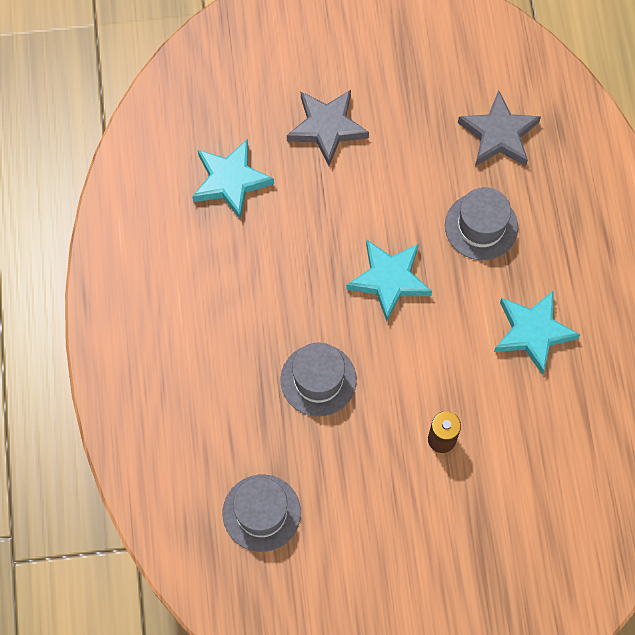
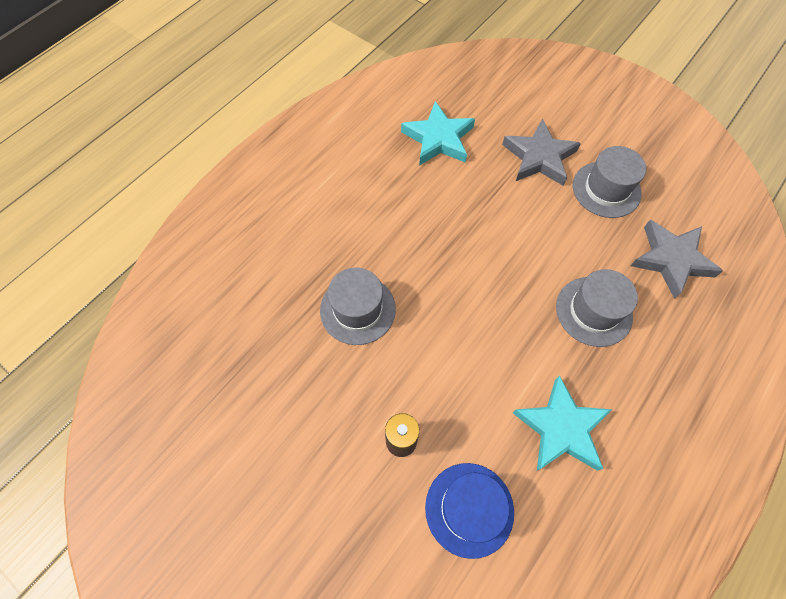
camera: 45 degrees right, 5 degrees down
grey hat [223,475,301,552] -> grey hat moved to [573,146,646,218]
turquoise star [346,240,432,322] -> none
none -> blue hat [425,463,514,559]

